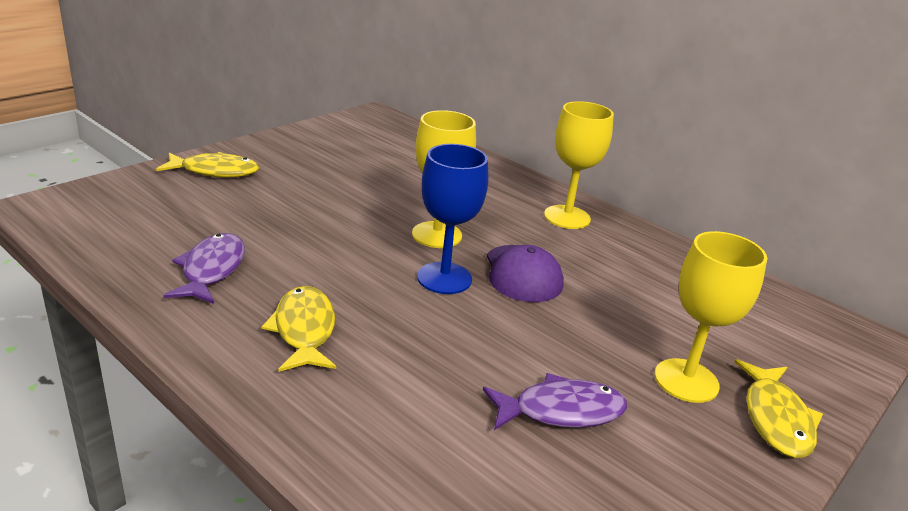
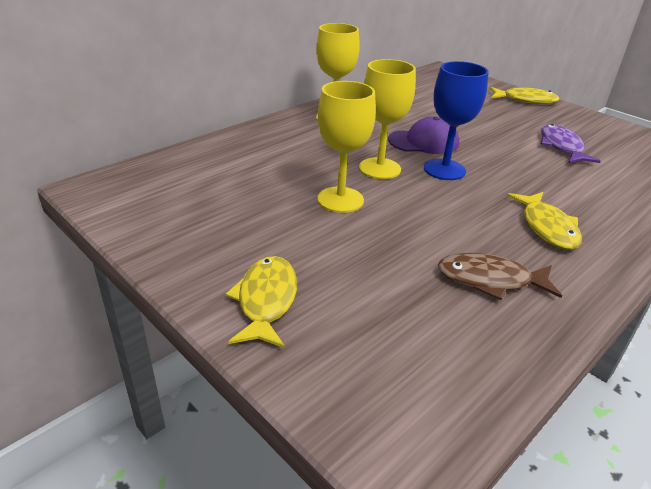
camera: 85 degrees left, 5 degrees up
purple fish [163,233,245,304] -> brown fish [438,253,562,300]
yellow fish [261,286,336,372] -> yellow fish turned 90 degrees counterclockwise [507,192,582,250]
yellow goblet [655,231,767,403] -> yellow goblet moved to [317,81,376,213]

